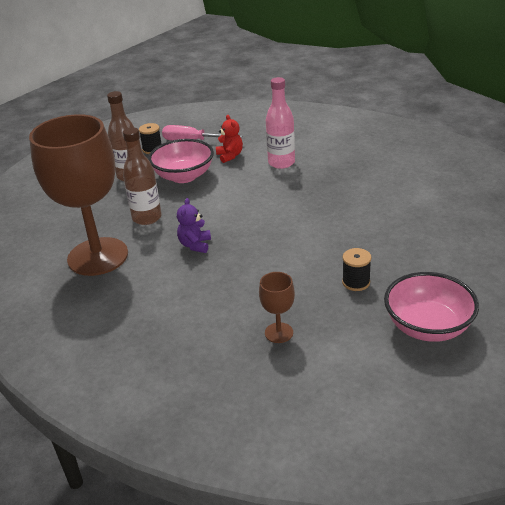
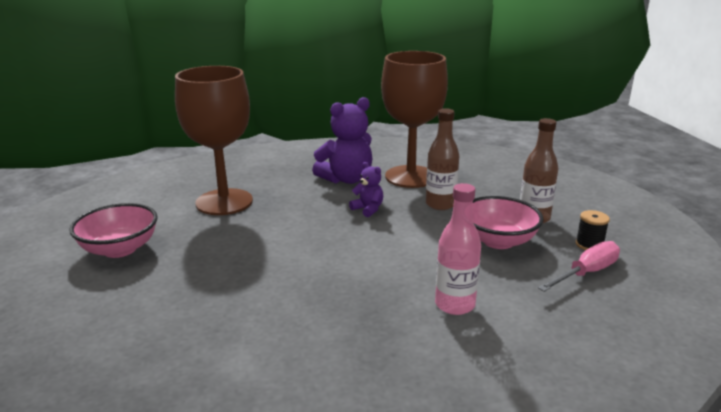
camera: 125 degrees right, 10 degrees down
red teddy bear [216,115,243,163] -> none
brown goblet [259,272,295,343] -> brown goblet [175,66,253,215], size x2.48
black spool [342,248,371,291] -> none
none -> purple teddy bear [312,97,372,184]

